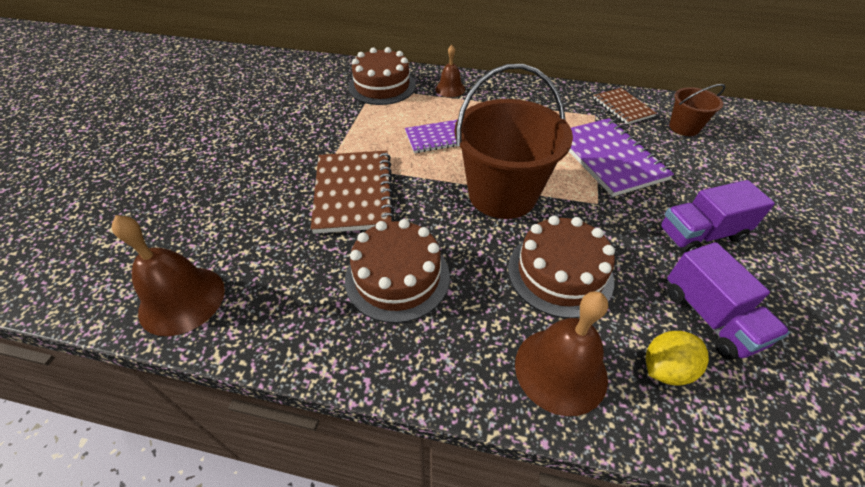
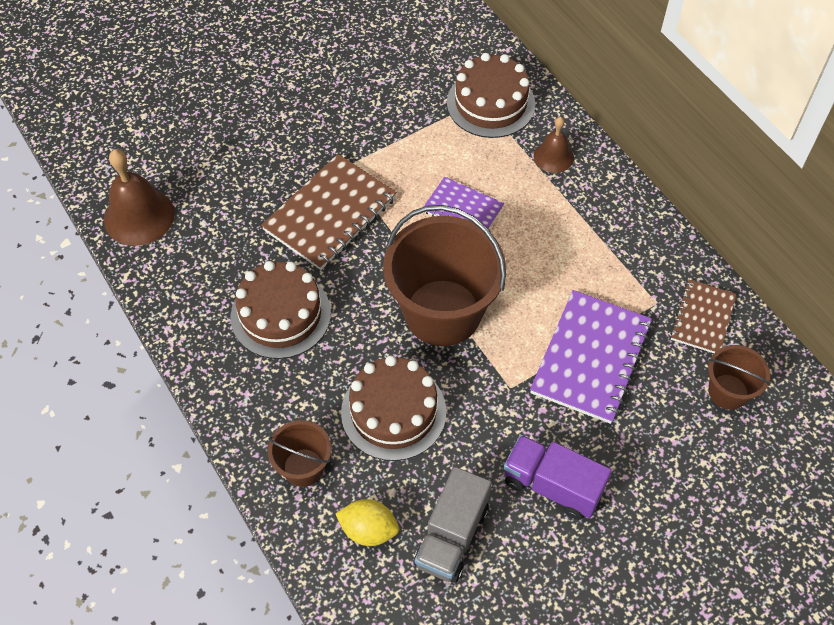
camera: 45 degrees right, 10 degrees up
brown bell [515,291,608,416] -> brown bucket [268,420,331,487]
purple truck [667,242,790,360] -> grey truck [414,467,492,583]

